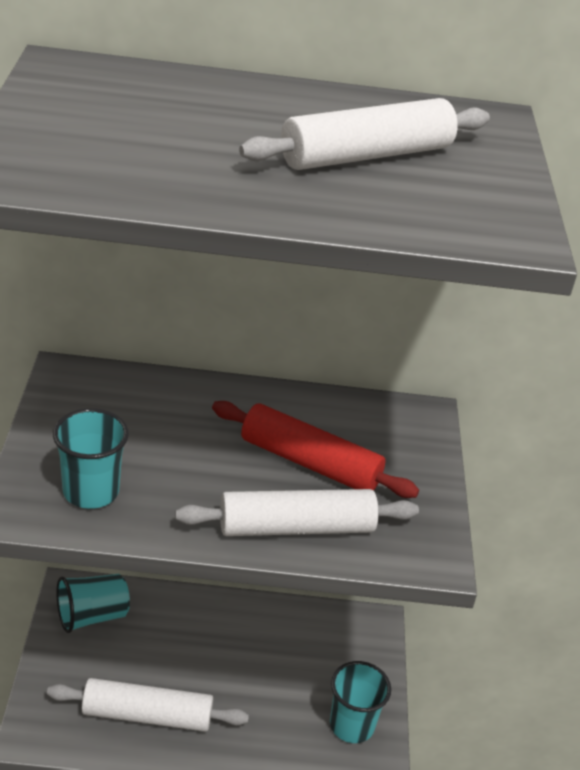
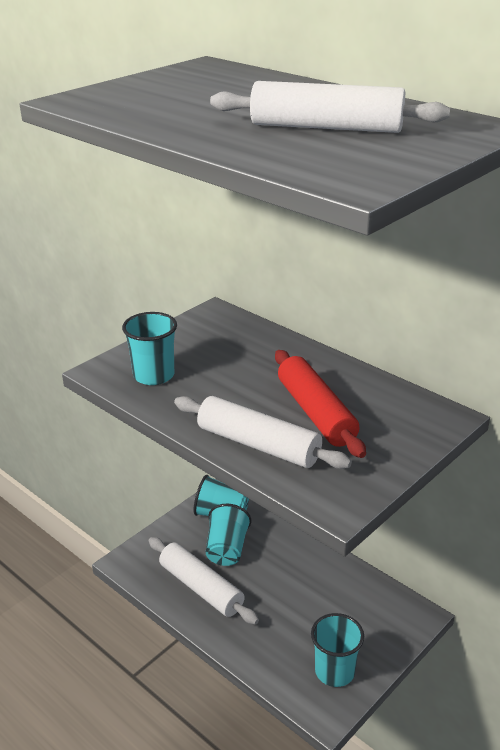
camera: 45 degrees right, 5 degrees down
none -> turquoise cup [206,504,251,566]

